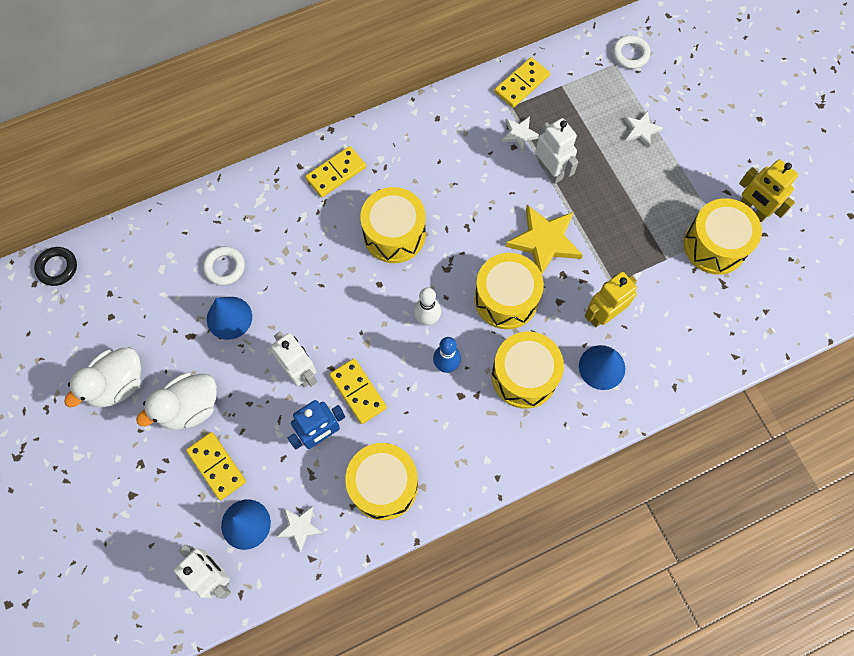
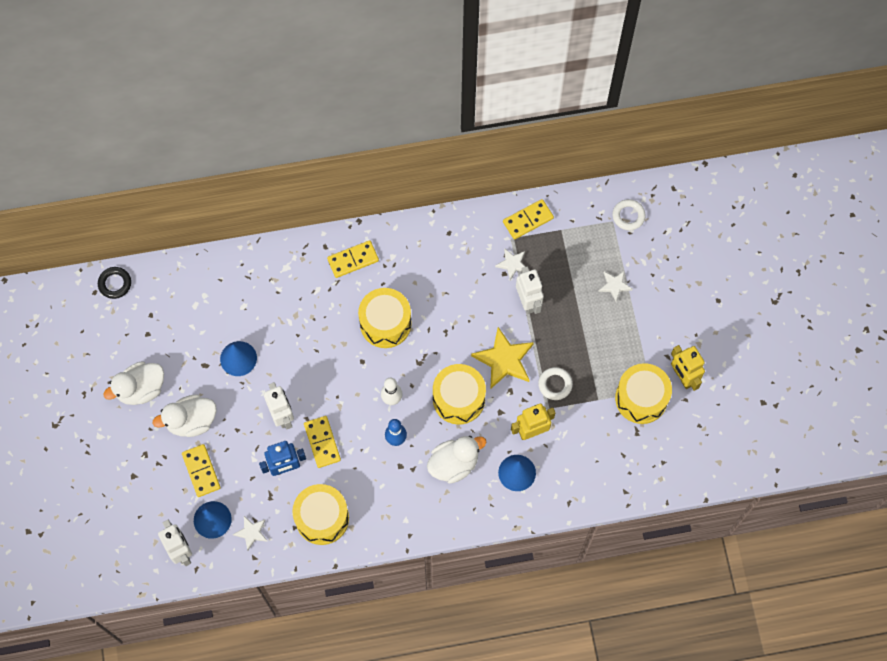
camera: 15 degrees right, 0 degrees up
white ring [203,246,245,285] -> white ring moved to [538,367,573,400]
yellow drum [492,332,564,409] -> white duck [427,436,486,484]

